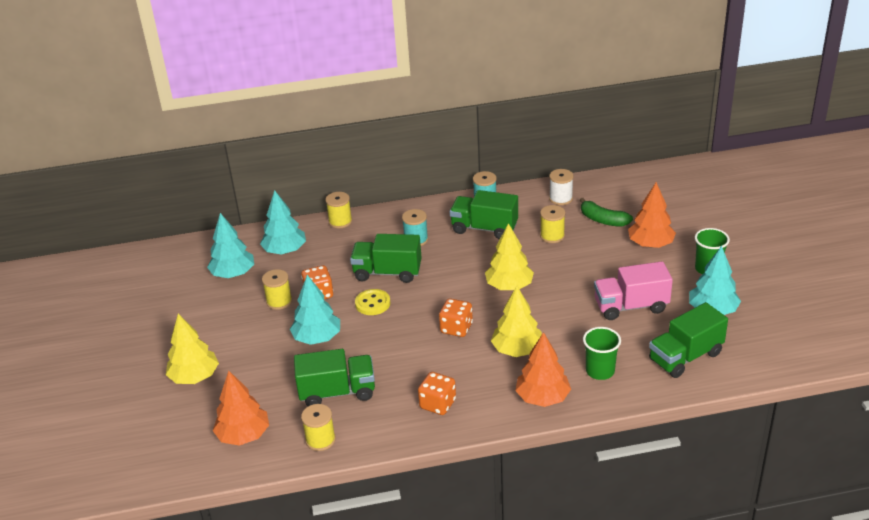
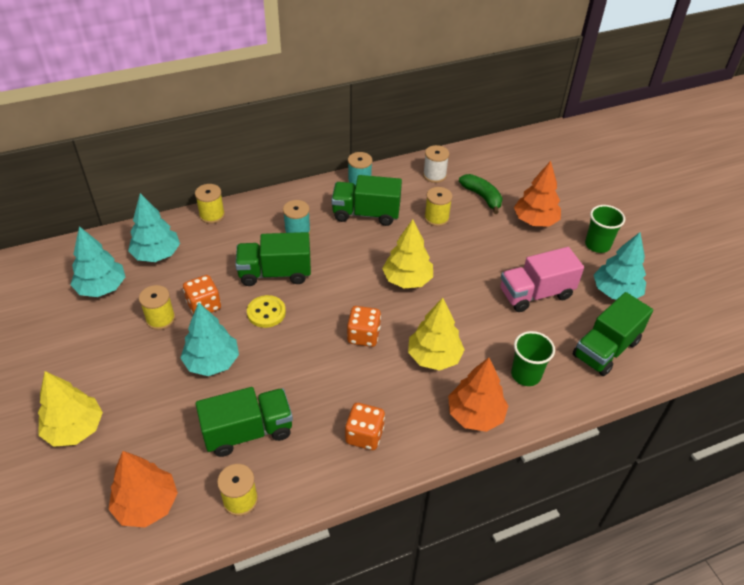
camera: 15 degrees left, 10 degrees up
green banana [580,198,633,227] -> green banana turned 150 degrees counterclockwise [459,174,502,214]

